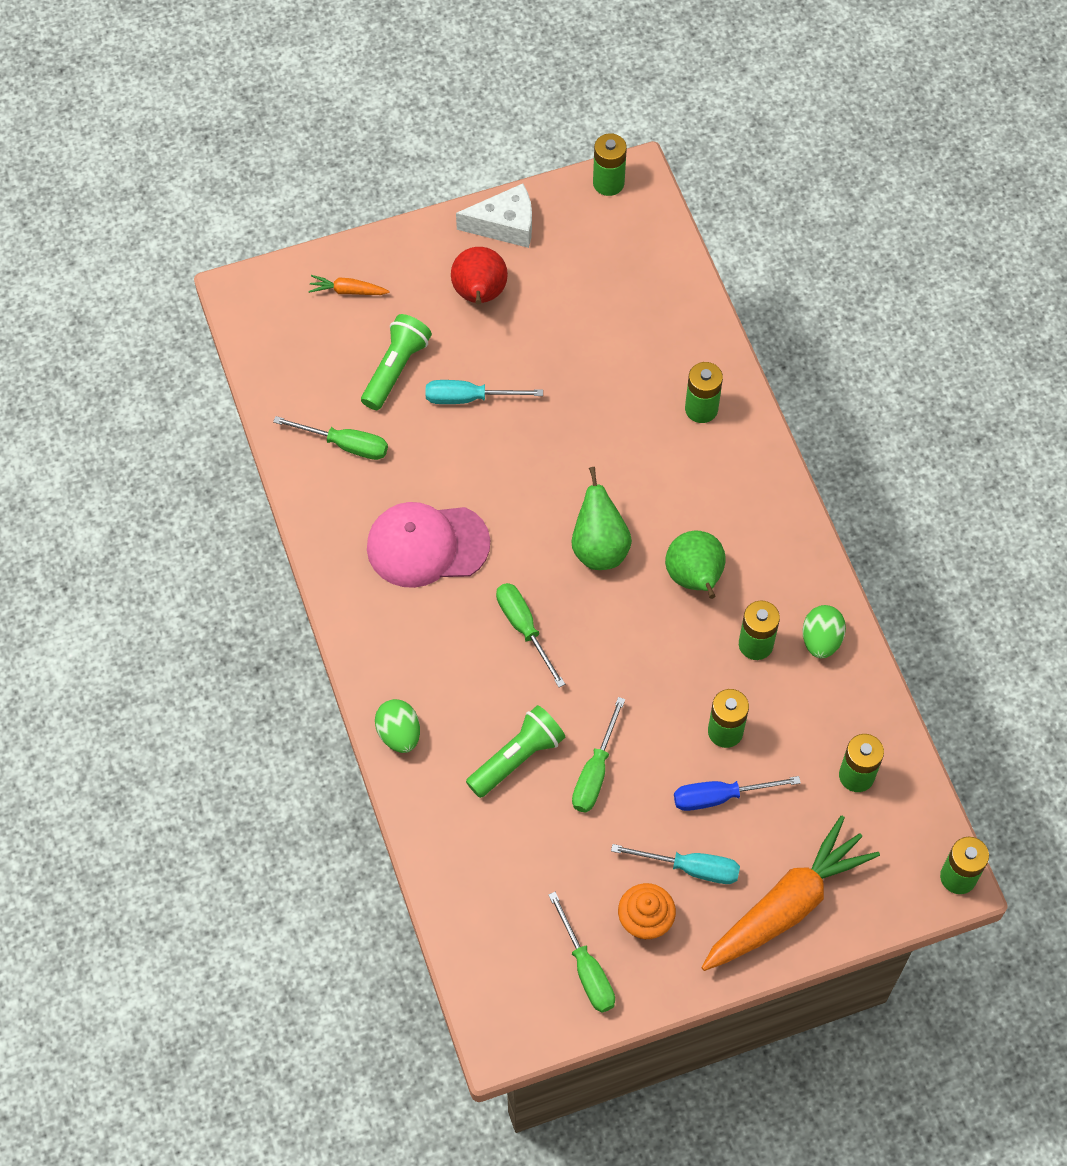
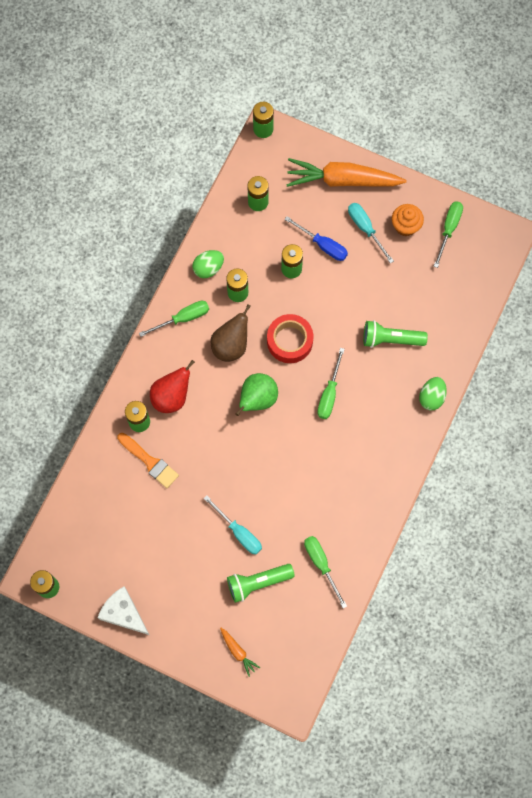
camera: 135 degrees left, 10 degrees up
pink cap [367,502,490,588] -> none
red pear [451,247,508,305] -> red pear moved to [150,360,195,413]
green screwdriver [572,697,625,812] -> green screwdriver moved to [139,301,209,337]
green pear [665,531,726,599] -> brown pear [210,304,251,362]
none -> orange brush [117,433,179,488]
none -> red tape [267,314,313,363]

